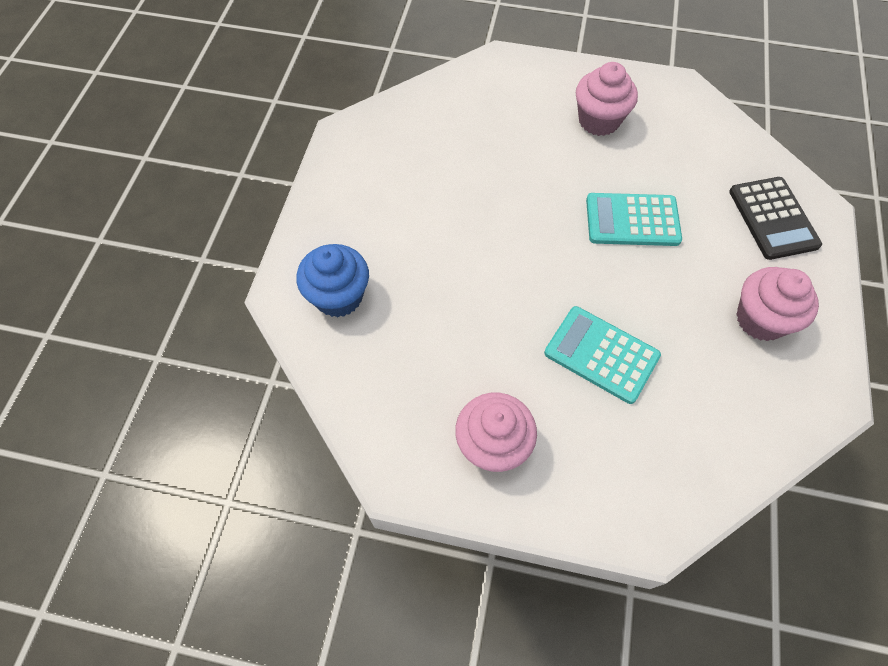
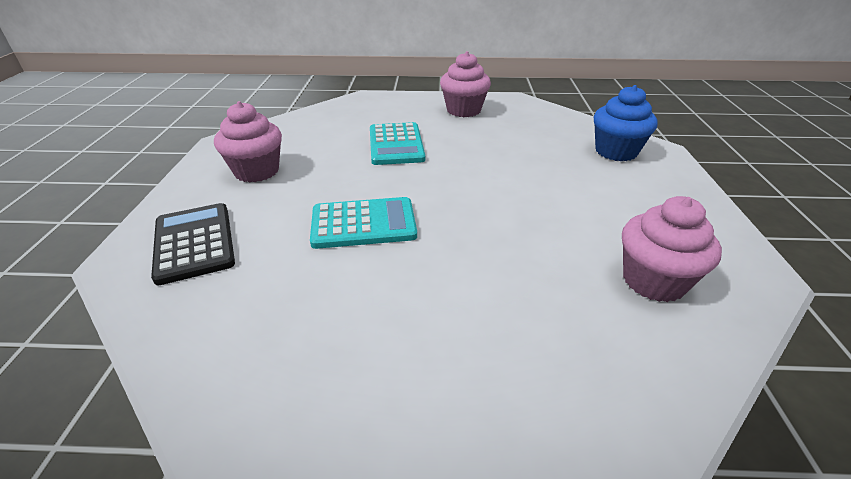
camera: 170 degrees right, 25 degrees down
turquoise calculator [544,306,661,404] -> turquoise calculator turned 60 degrees clockwise [370,122,425,165]
pink cupcake [576,62,638,136] -> pink cupcake moved to [622,196,722,302]

